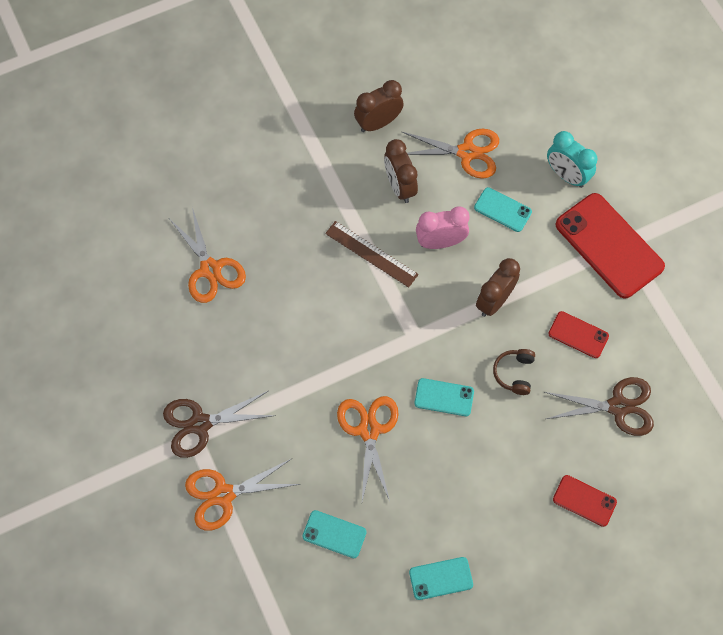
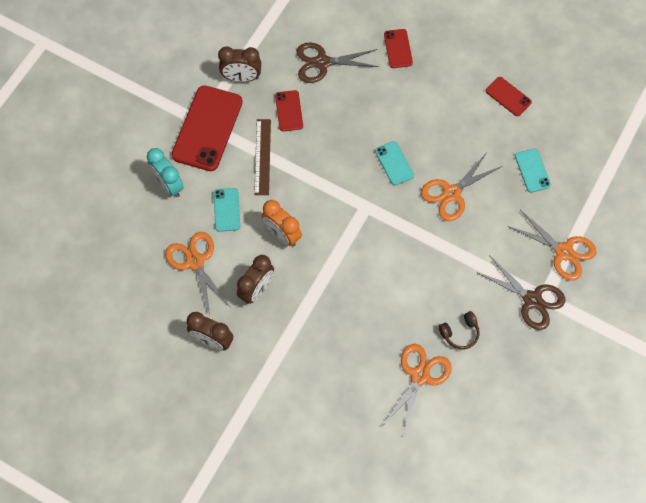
camera: 125 degrees left, 0 degrees up
brown ruler [325,221,419,288] -> brown ruler moved to [254,119,271,195]
turquoise phone [409,557,473,600] -> red phone [486,77,532,116]
pink clock [416,206,469,249] -> orange clock [262,200,302,246]
brown clock [476,258,520,317] -> brown clock moved to [218,46,261,82]
brown headphones [493,349,535,395] -> brown headphones moved to [439,311,480,350]
brown scissors [545,377,654,436] -> brown scissors turned 60 degrees counterclockwise [296,42,379,83]
turquoise clock [547,131,598,188] -> turquoise clock turned 135 degrees clockwise [147,148,184,197]

